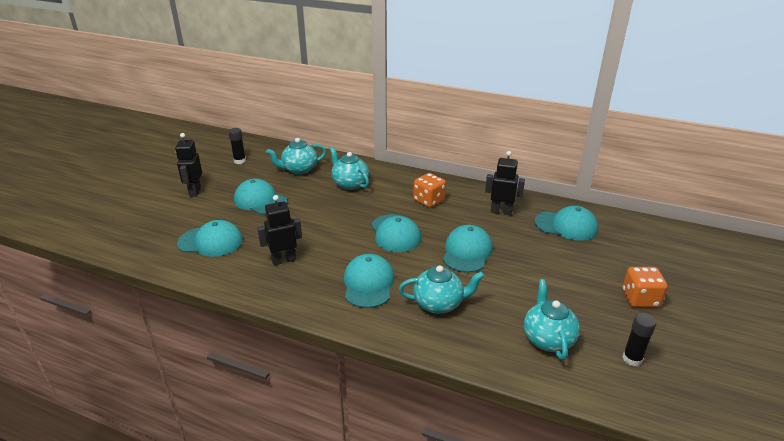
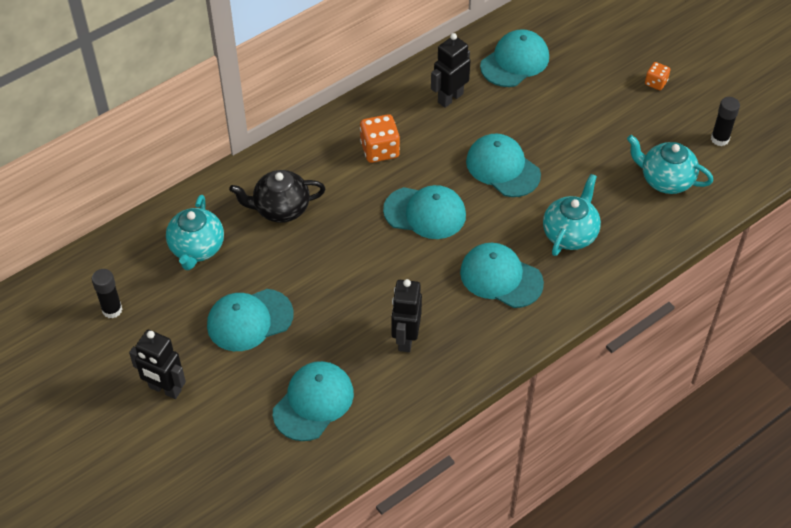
camera: 60 degrees left, 20 degrees up
turquoise teapot [330,147,369,190] -> black teapot [229,170,325,223]
orange dice [623,267,668,307] -> orange dice [645,62,670,90], size x0.58

